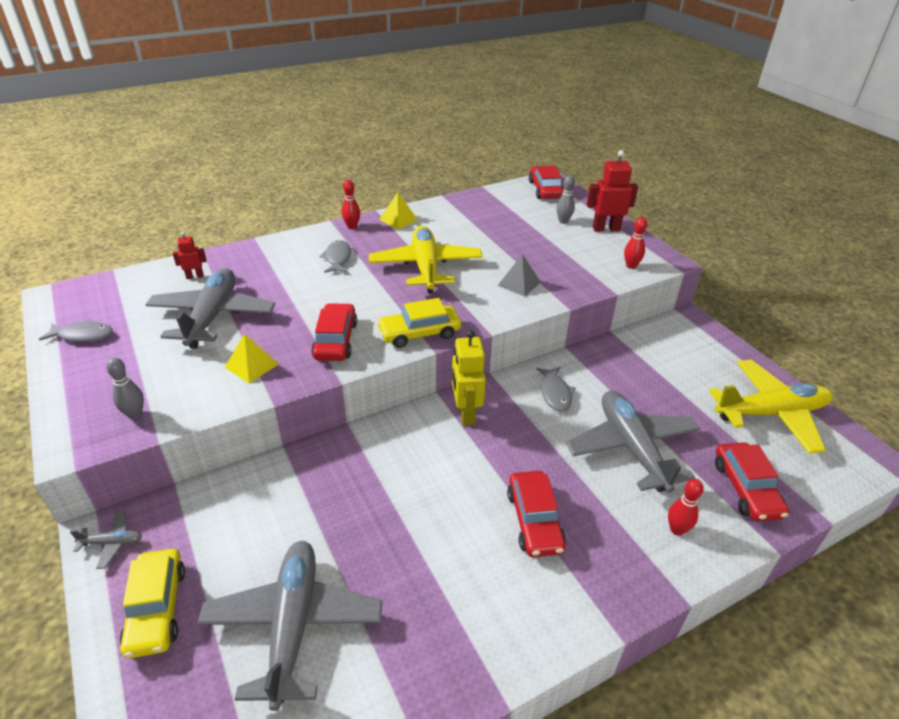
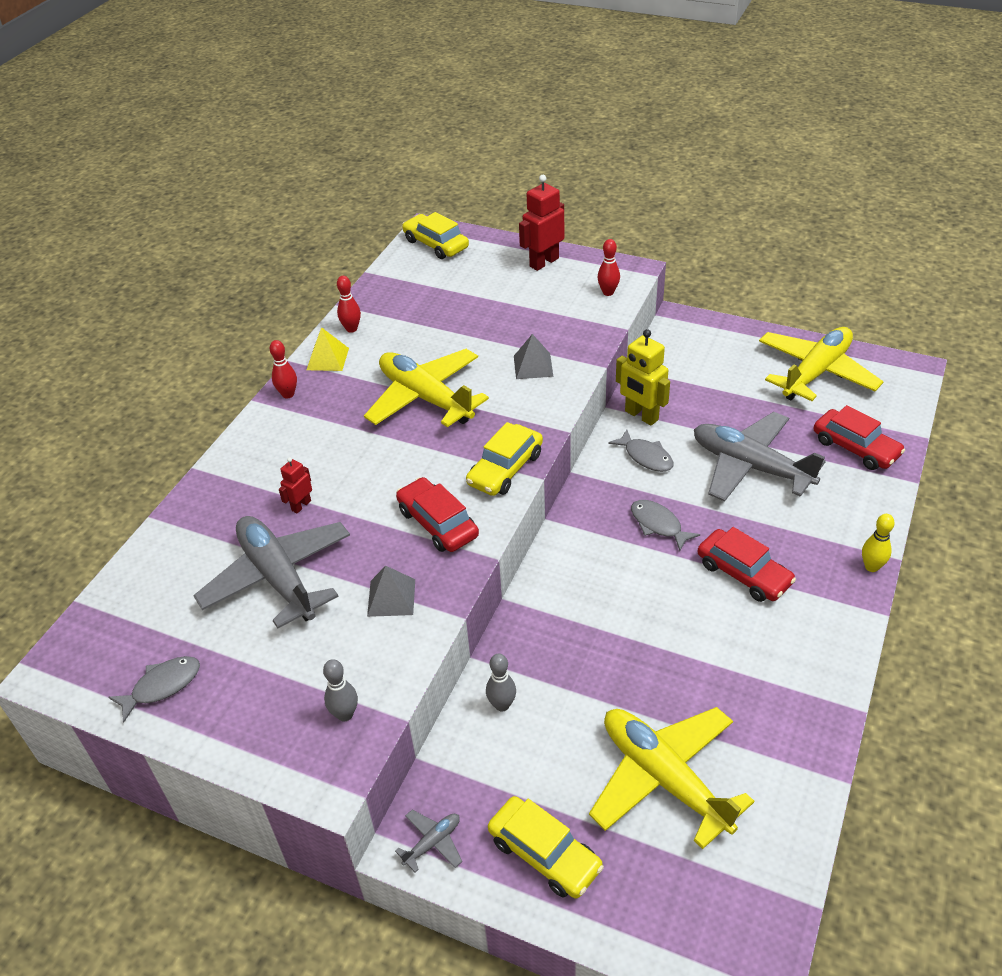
camera: 35 degrees left, 5 degrees up
red robot [173,232,207,279] -> red robot moved to [279,457,312,514]
grey plane [197,541,382,711] -> yellow plane [589,707,754,849]
yellow pyramid [225,334,278,383] -> grey pyramid [367,566,415,617]
grey fish [319,240,351,273] -> grey fish moved to [631,500,700,551]
yellow robot [452,330,486,426] -> yellow robot moved to [616,329,670,426]
red car [529,166,564,199] -> yellow car [402,212,469,259]
grey bowling pin [556,175,575,224] -> grey bowling pin moved to [486,654,516,712]
red bowling pin [668,479,704,536] -> red bowling pin moved to [337,276,361,333]
none -> yellow bowling pin [862,514,895,572]

